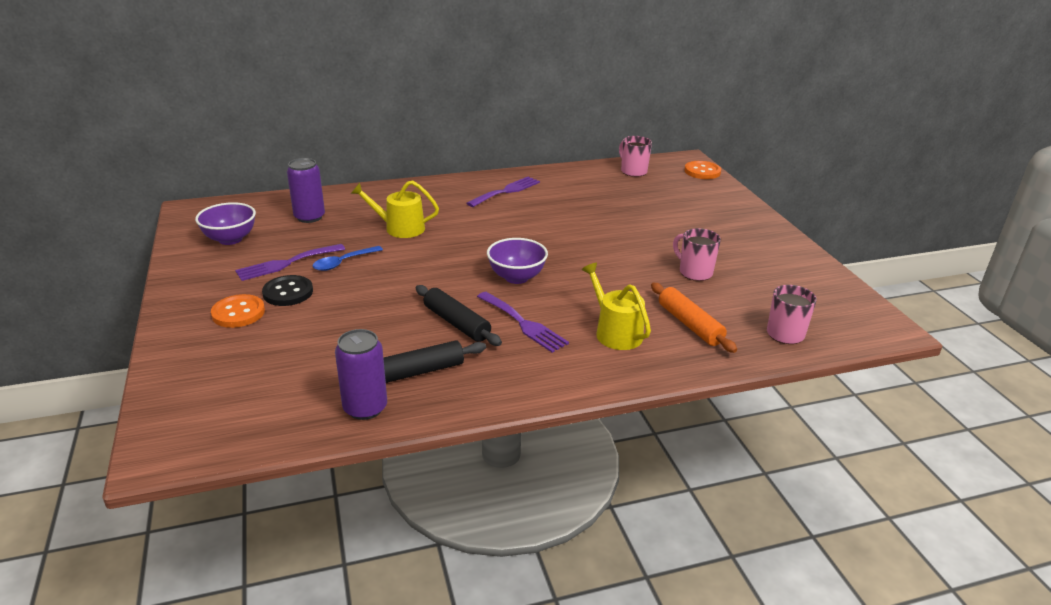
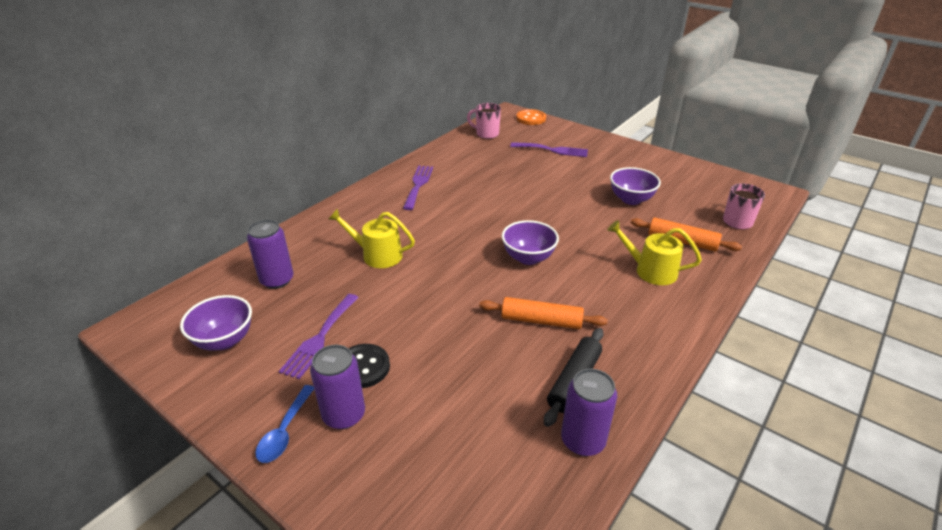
camera: 35 degrees left, 5 degrees up
orange button [211,294,265,328] -> purple can [310,345,365,429]
blue spoon [313,246,383,271] -> blue spoon moved to [255,385,314,463]
yellow watering can [351,181,439,238] -> yellow watering can turned 45 degrees clockwise [329,208,415,268]
black rolling pin [416,285,502,346] -> orange rolling pin [479,297,608,329]
purple fork [477,292,569,353] -> purple fork moved to [510,142,588,157]
pink mug [673,228,721,281] -> purple bowl [610,167,661,205]

